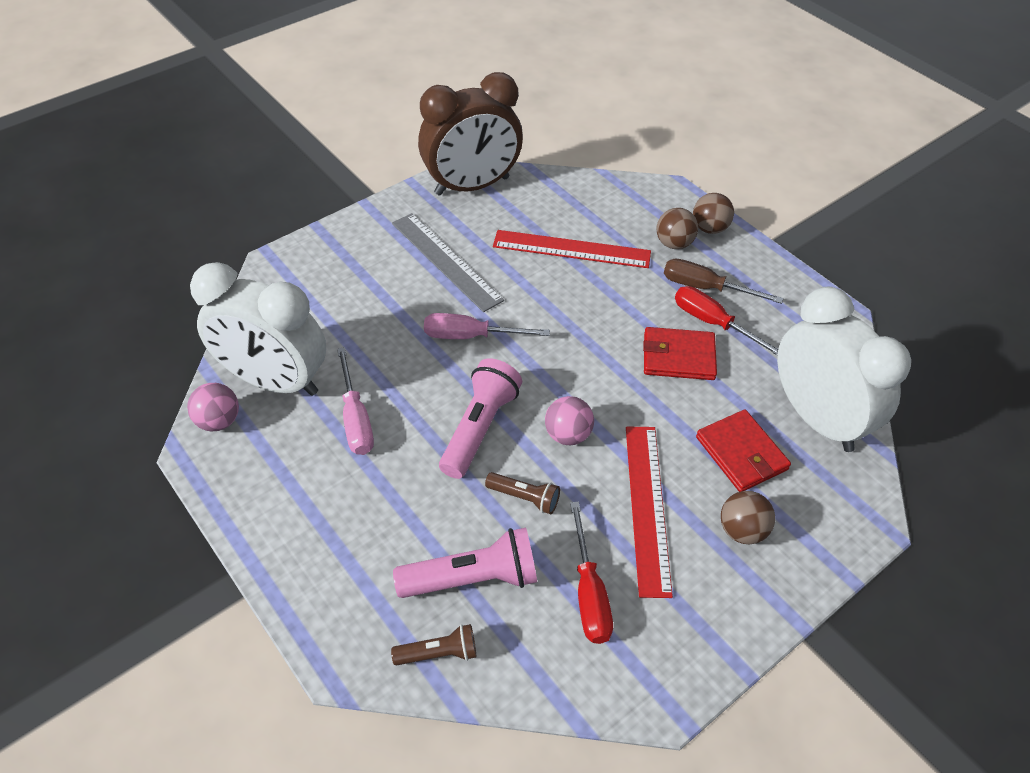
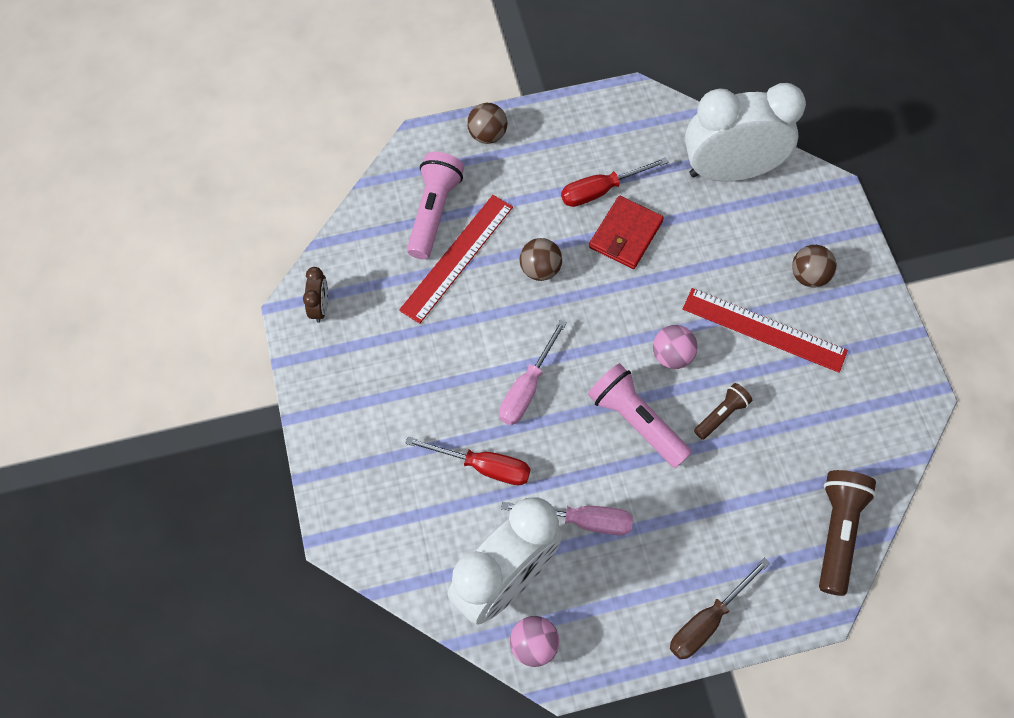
camera: 65 degrees left, 15 degrees up
brown flashlight [391,624,476,666] -> brown flashlight [819,470,876,596], size x1.77
grey ruler [392,213,504,312] -> none
pink flashlight [393,528,537,598] -> pink flashlight moved to [407,152,464,259]
brown clock [418,72,523,196] -> brown clock [303,267,328,323], size x0.40
red screwdriver [570,501,613,644] -> red screwdriver moved to [405,437,531,485]
brown ball [656,208,698,249] -> brown ball moved to [520,238,562,281]
brown screwdriver [664,259,783,304] -> brown screwdriver moved to [670,558,770,659]
red wallet [696,410,791,492] -> none

